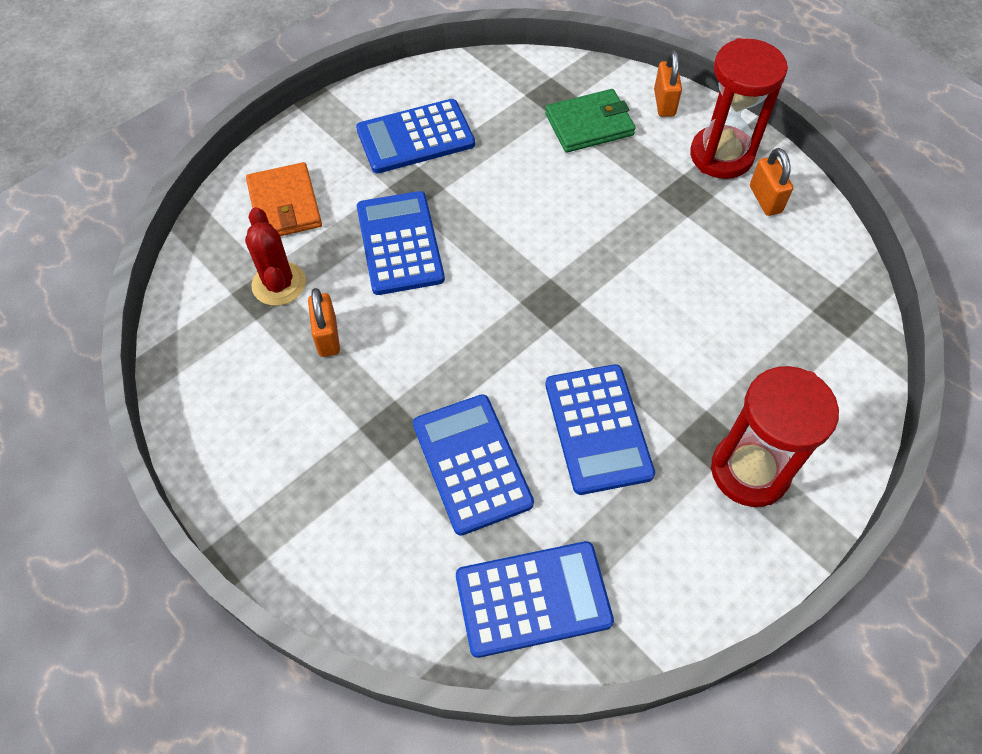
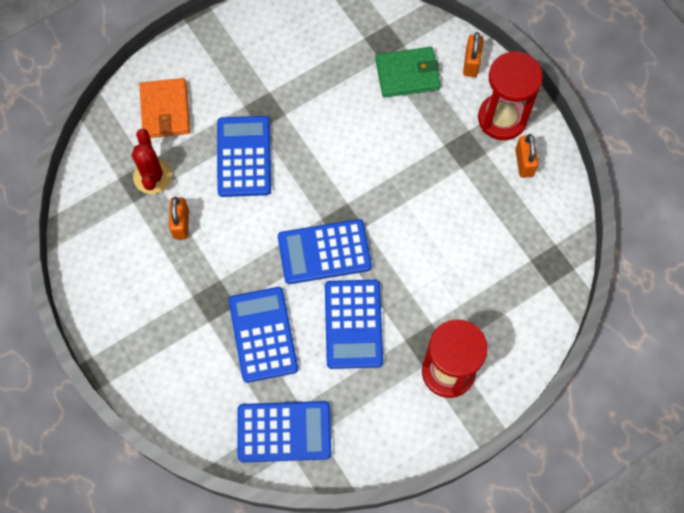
camera: 10 degrees right, 10 degrees up
blue calculator [356,99,475,174] -> blue calculator moved to [278,219,372,284]

